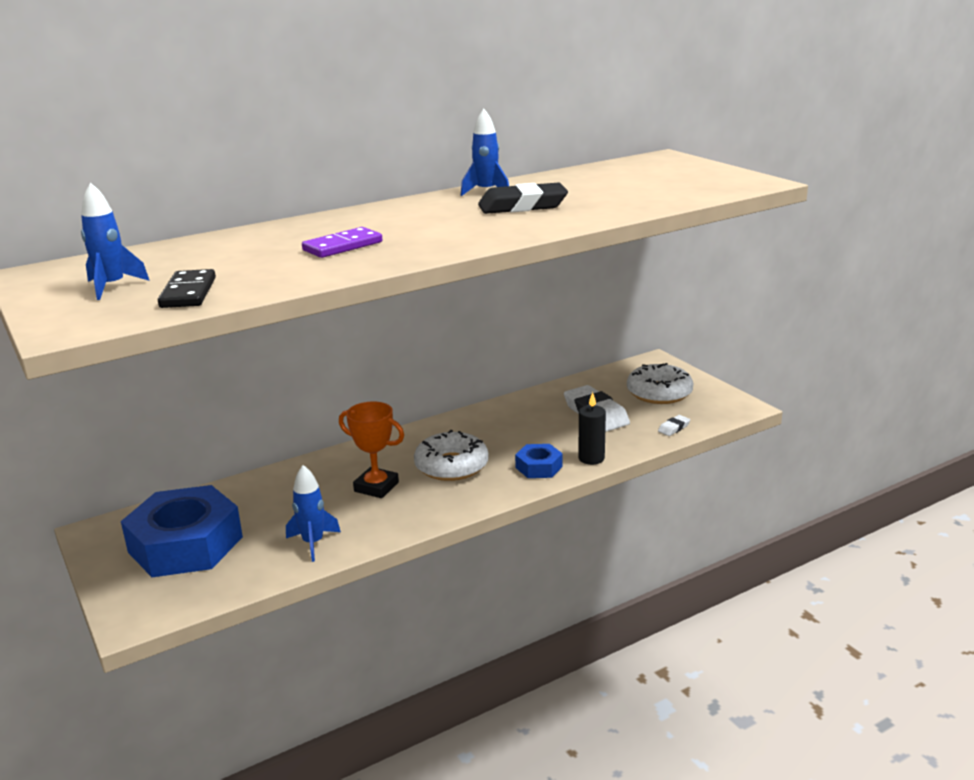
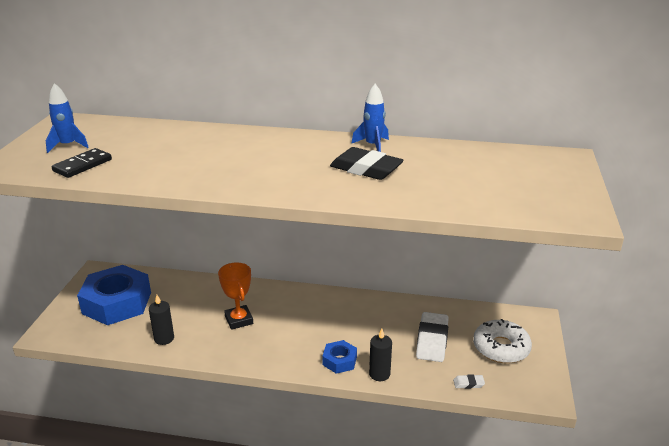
camera: 40 degrees right, 5 degrees up
blue rocket [286,465,341,562] -> black candle [149,295,174,345]
purple domino [302,227,382,258] -> none
white donut [414,430,489,481] -> none

